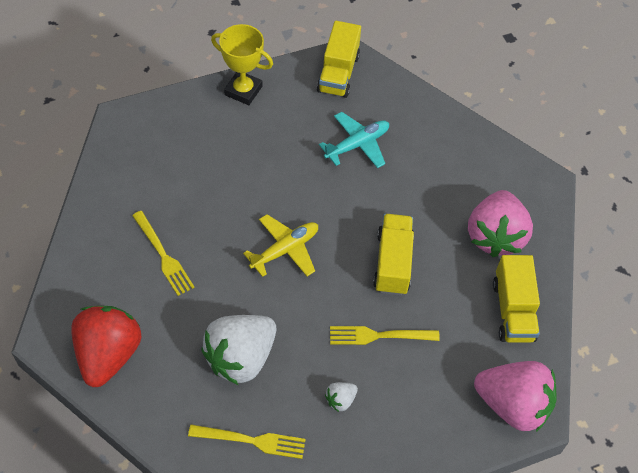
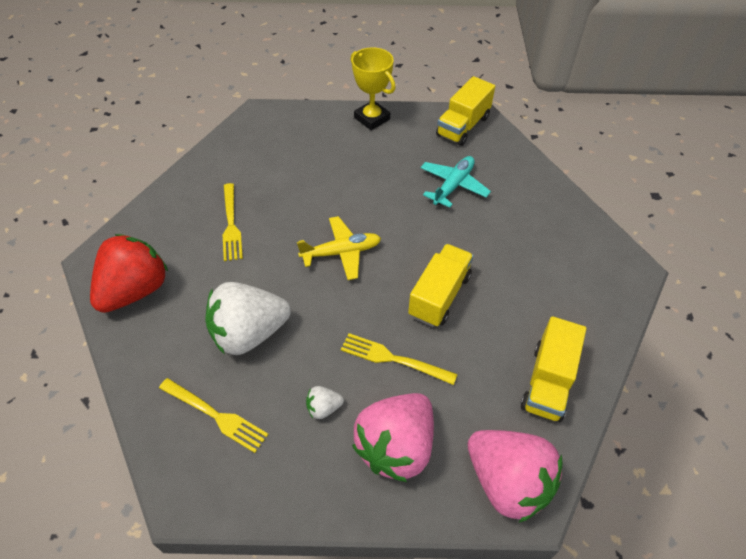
camera: 25 degrees right, 5 degrees down
turquoise plane [319,112,389,168] -> turquoise plane turned 45 degrees counterclockwise [421,156,491,208]
pink strawberry [468,190,533,257] -> pink strawberry moved to [352,393,434,482]

